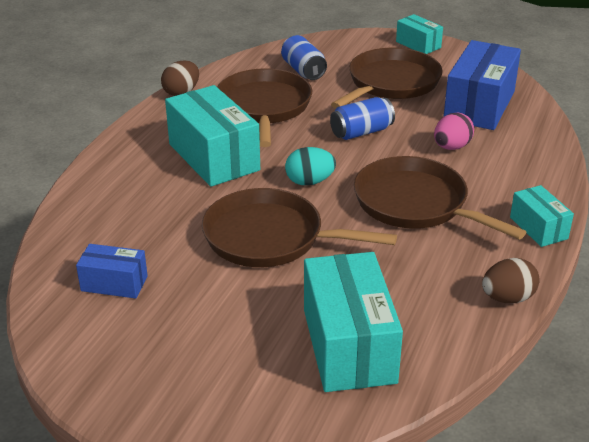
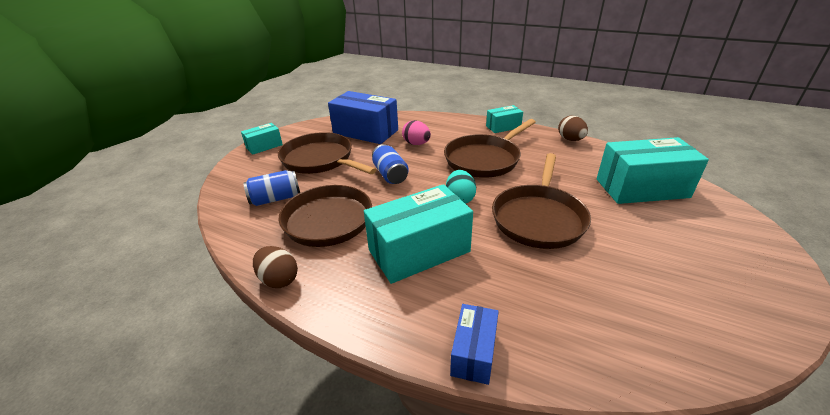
camera: 85 degrees left, 0 degrees up
blue box [76,244,148,298] -> blue box moved to [450,304,499,385]

